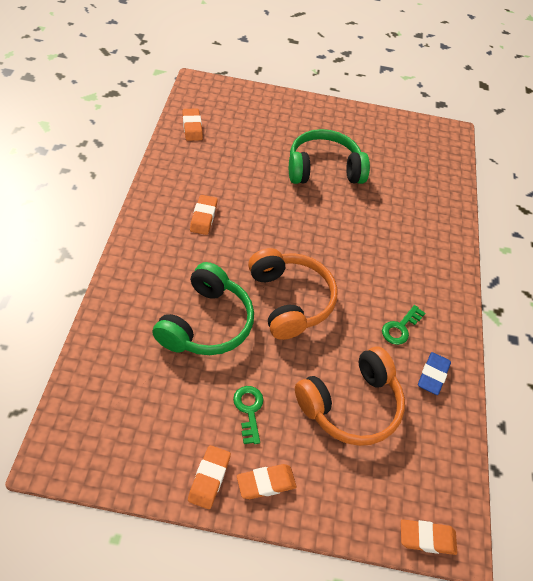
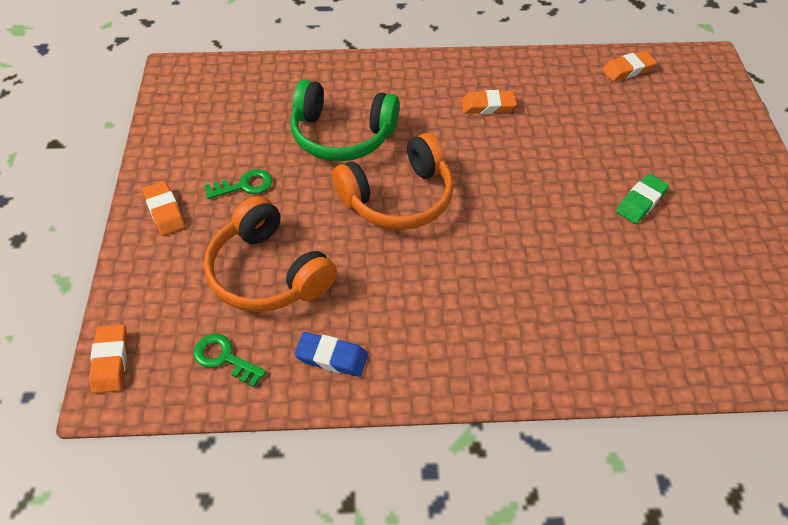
camera: 85 degrees right, 0 degrees up
orange eraser [188,445,231,509] -> none
green headphones [289,129,370,184] -> green eraser [616,174,669,224]
green key [382,305,425,345] -> green key moved to [193,334,266,387]

